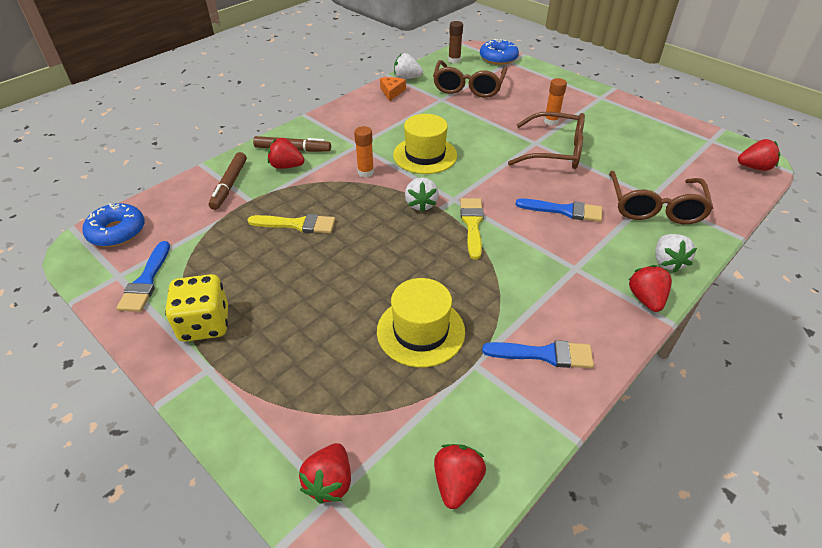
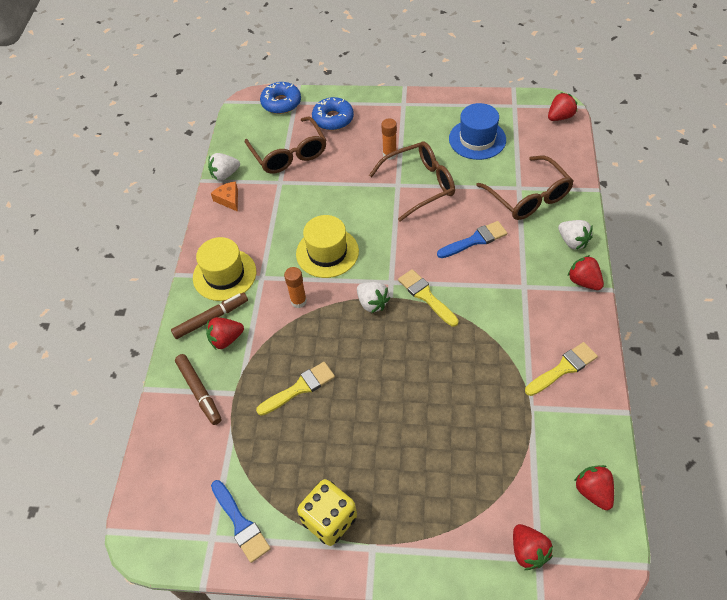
camera: 35 degrees left, 10 degrees up
blue donut [82,203,145,247] -> blue donut moved to [312,97,354,130]
yellow hat [377,278,465,367] -> yellow hat moved to [193,237,256,301]
brown glue stick [448,21,463,63] -> none
blue brush [482,340,594,368] -> yellow brush [525,342,598,396]
none -> blue hat [449,103,506,160]

